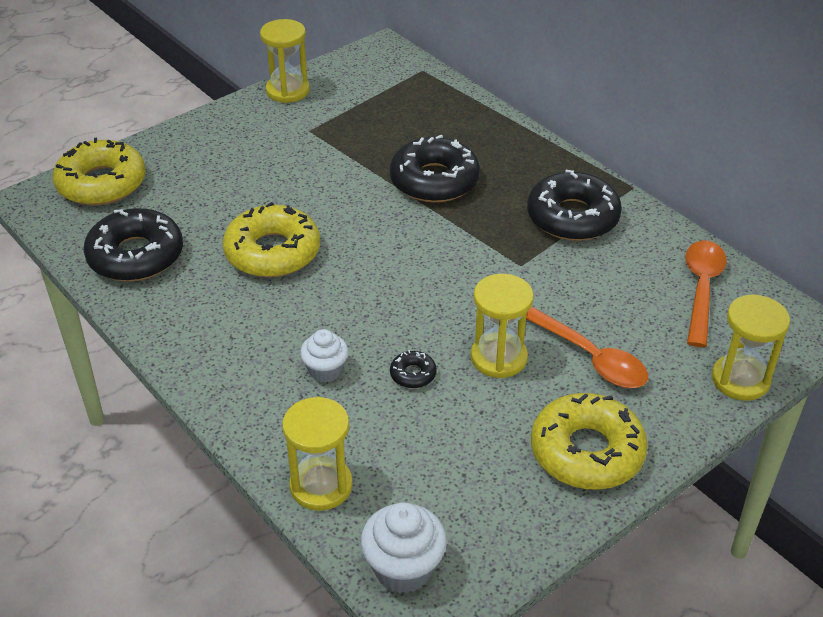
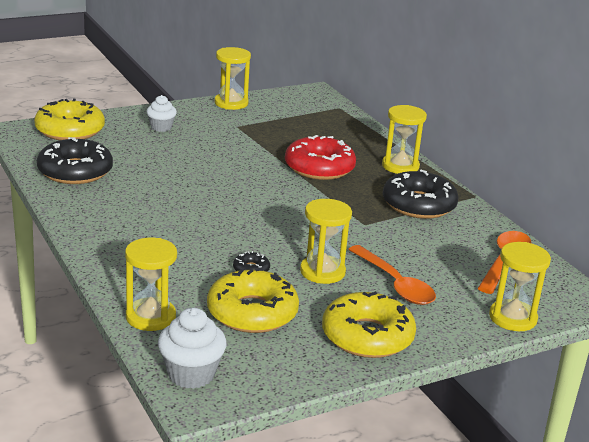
camera: 10 degrees right, 15 degrees down
yellow donut [223,202,320,278] -> yellow donut moved to [207,268,299,333]
white cupcake [300,329,348,383] -> white cupcake moved to [146,95,177,132]
black donut [390,135,480,203] -> red donut [285,135,356,180]
none -> yellow hourglass [382,105,427,174]

